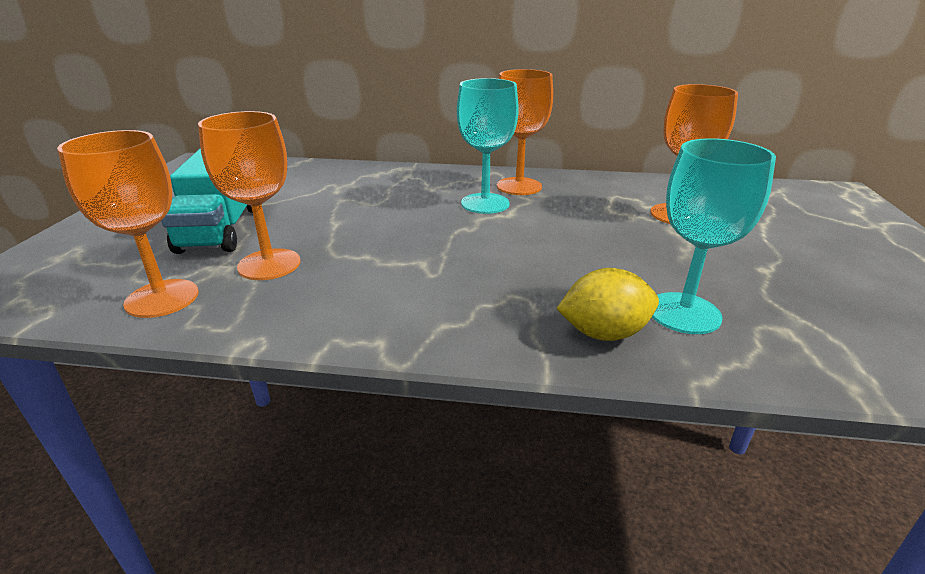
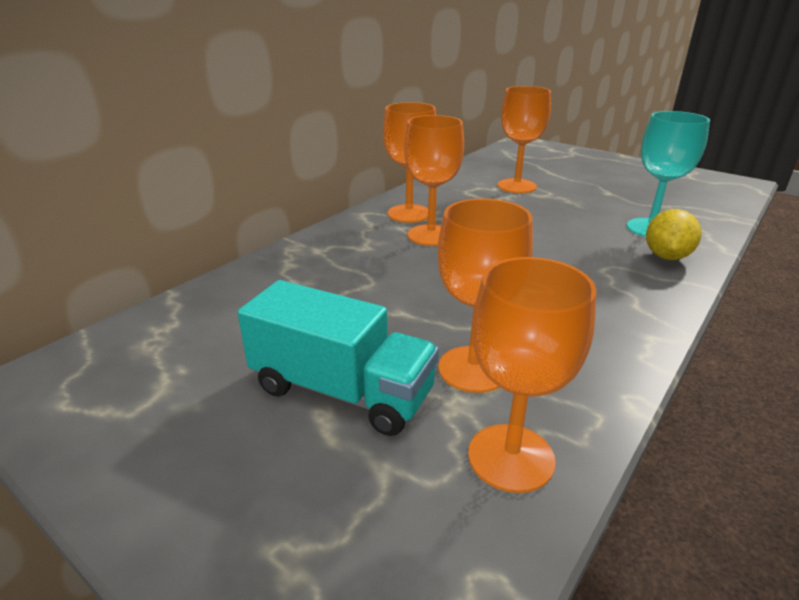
camera: 60 degrees left, 0 degrees up
turquoise goblet [457,78,519,214] -> orange goblet [404,115,464,246]

